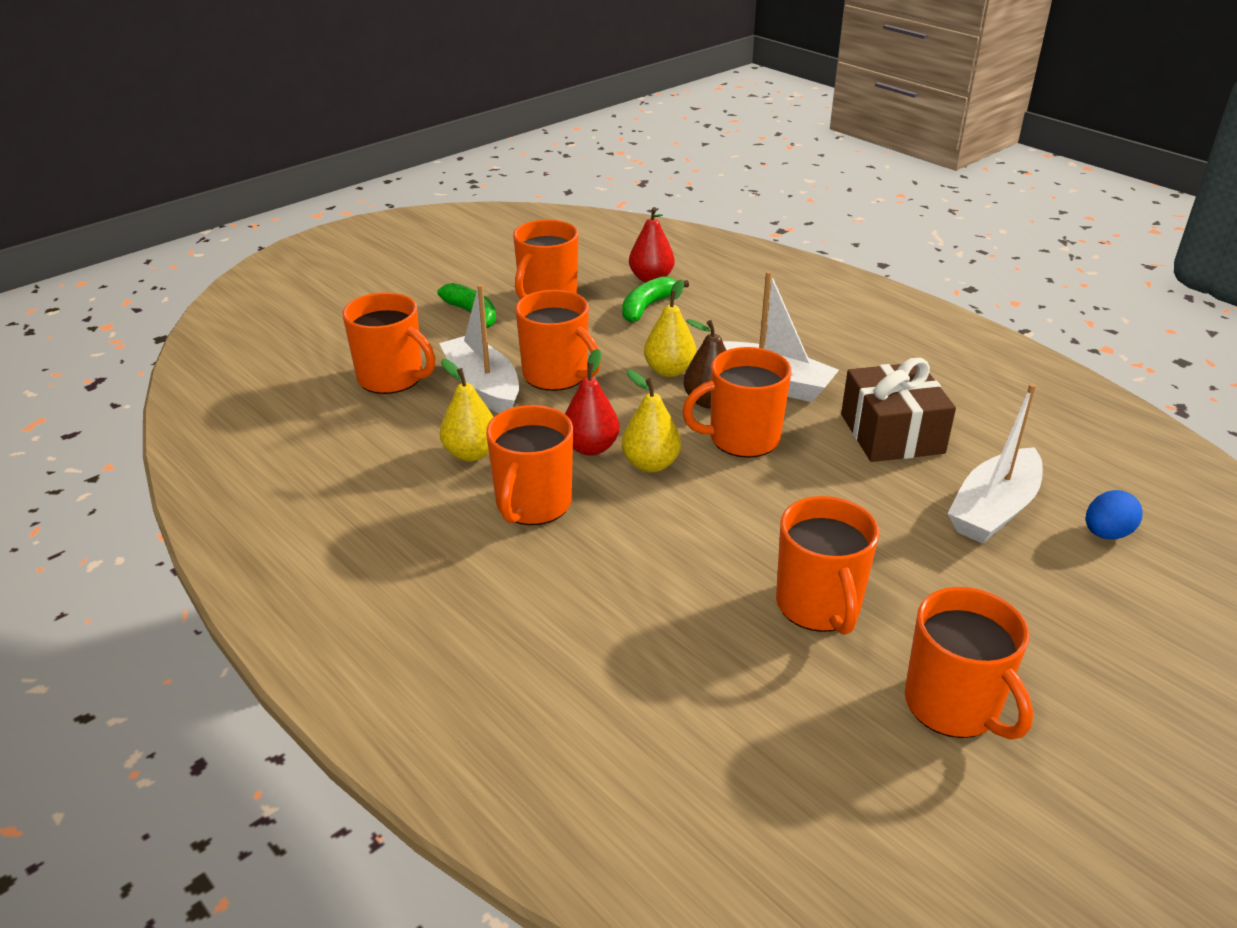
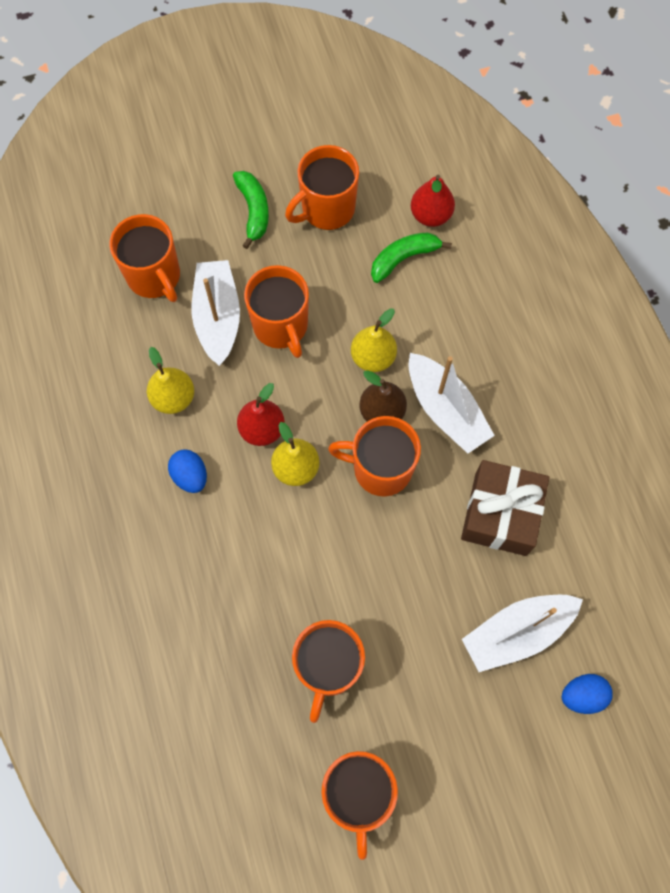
camera: 25 degrees right, 35 degrees up
orange mug [486,405,573,525] -> blue egg [168,449,207,493]

